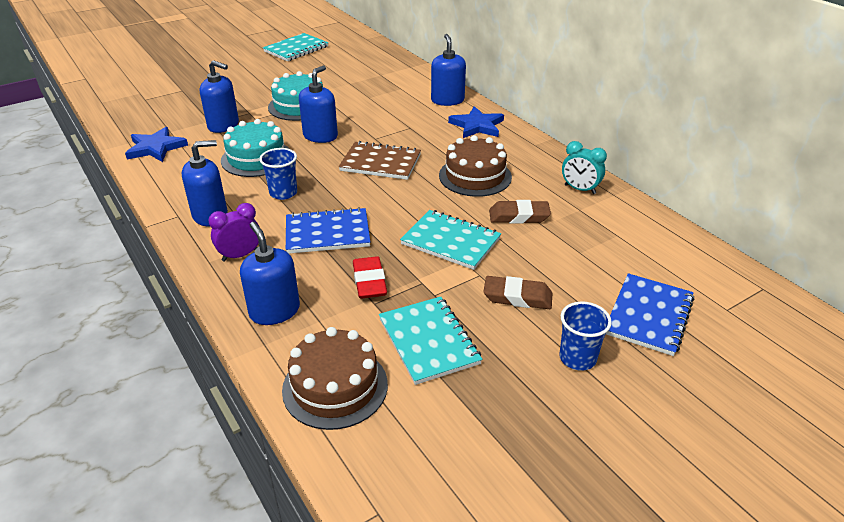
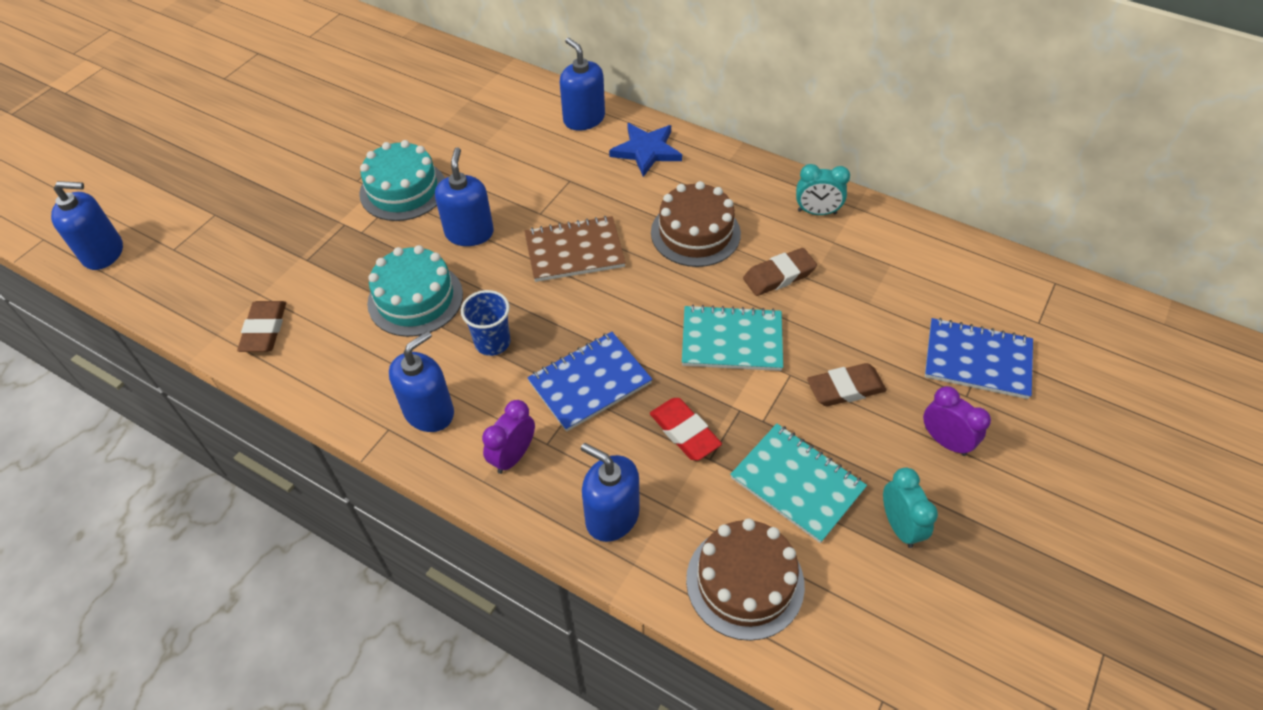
camera: 25 degrees left, 15 degrees up
blue star [125,127,188,162] -> brown eraser [237,301,286,352]
blue soap dispenser [200,60,239,133] -> blue soap dispenser moved to [51,181,123,270]
turquoise notebook [263,33,328,61] -> none
blue cup [559,301,612,371] -> purple clock [923,386,991,456]
blue notebook [606,273,694,356] -> blue notebook turned 75 degrees counterclockwise [925,318,1033,399]
none -> turquoise clock [883,468,938,548]

